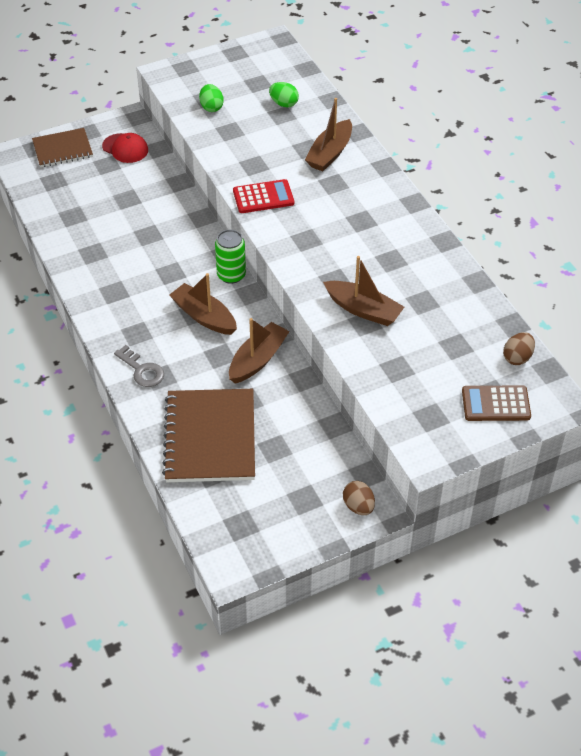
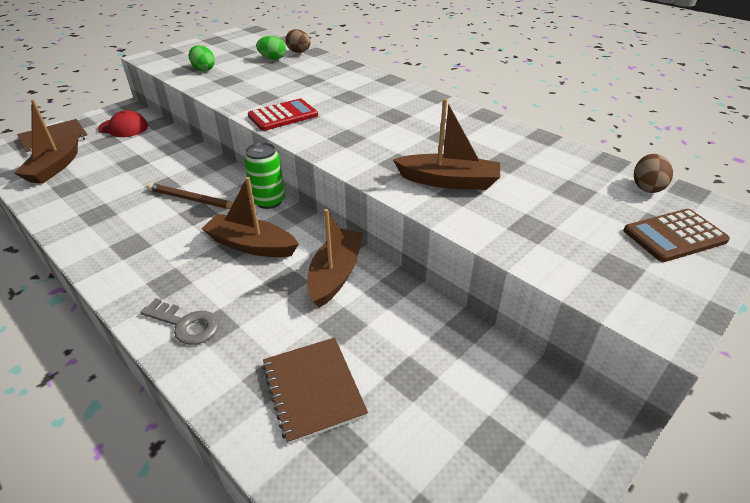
camera: 20 degrees left, 10 degrees down
brown notebook [162,389,255,482] -> brown notebook [262,337,368,445], size x0.60
brown boat [305,98,352,171] -> brown boat moved to [14,99,78,184]
brown egg [343,481,375,515] -> brown egg moved to [285,29,311,53]
none -> brown pencil [147,183,233,209]

